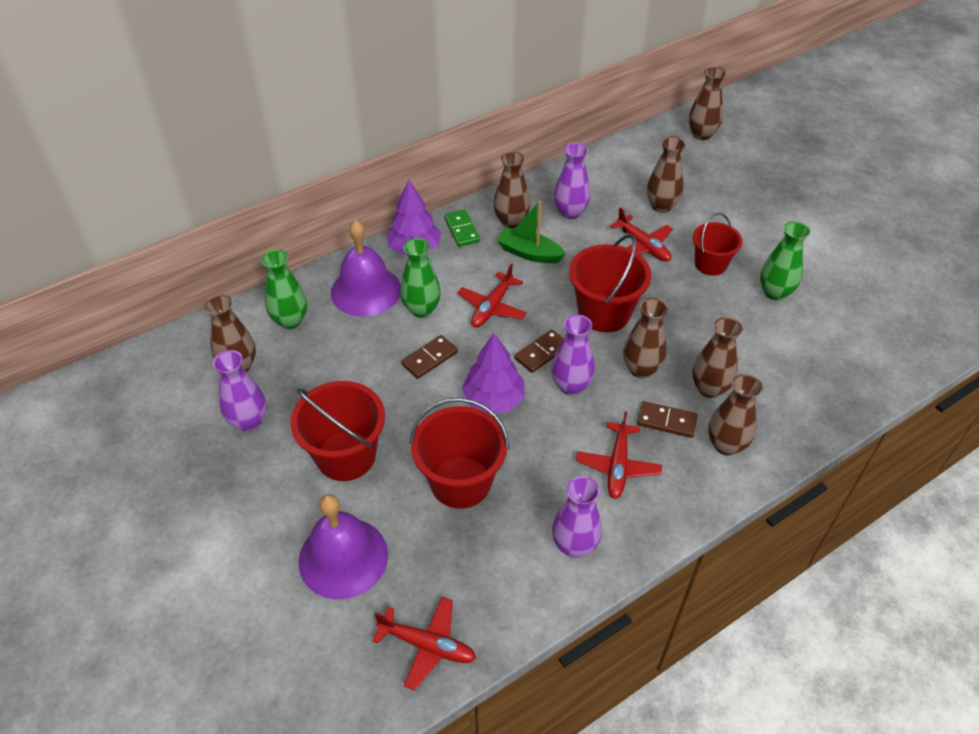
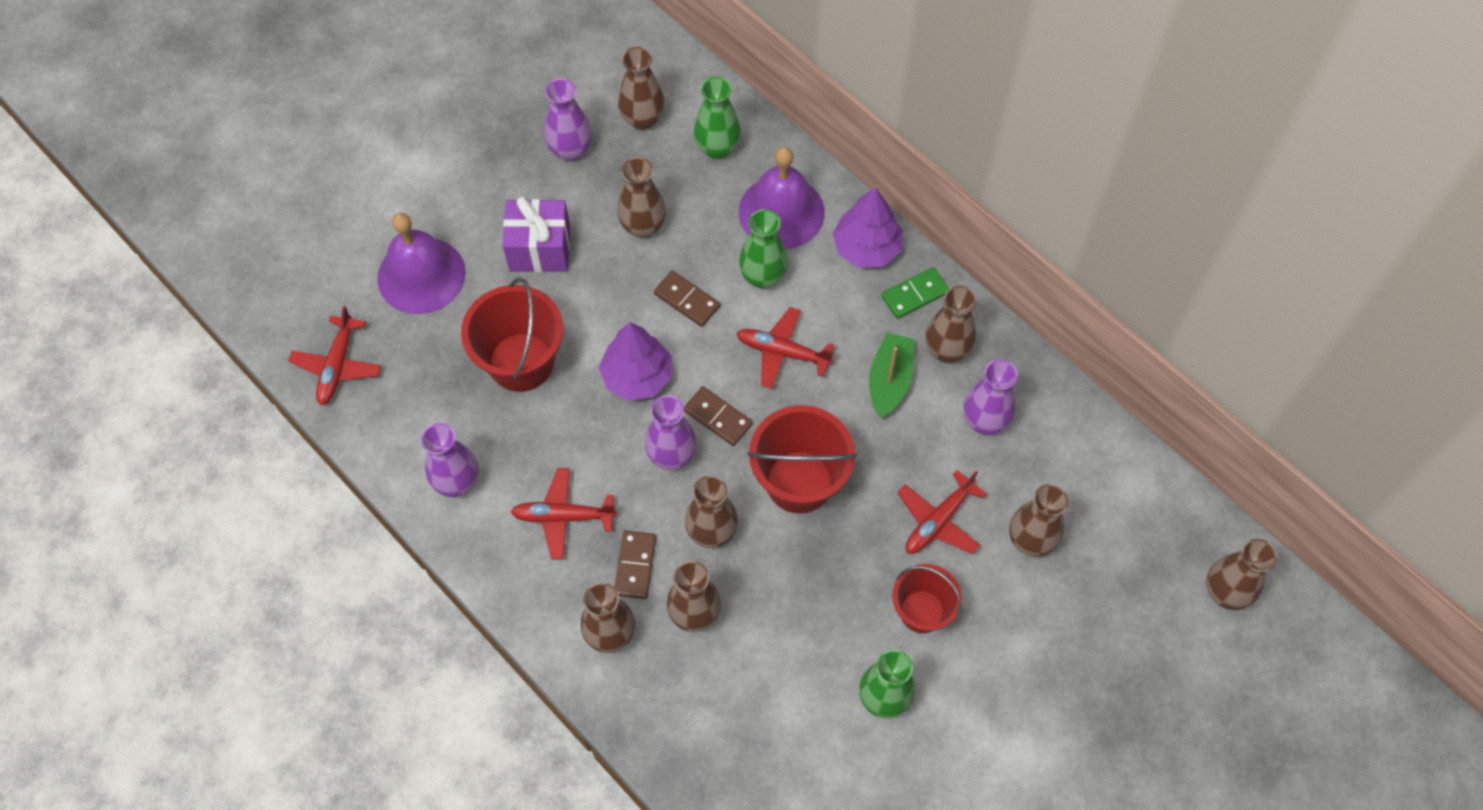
camera: 80 degrees right, 15 degrees up
red bucket [290,381,385,481] -> purple gift [503,196,570,272]
none -> brown vase [617,157,666,238]

